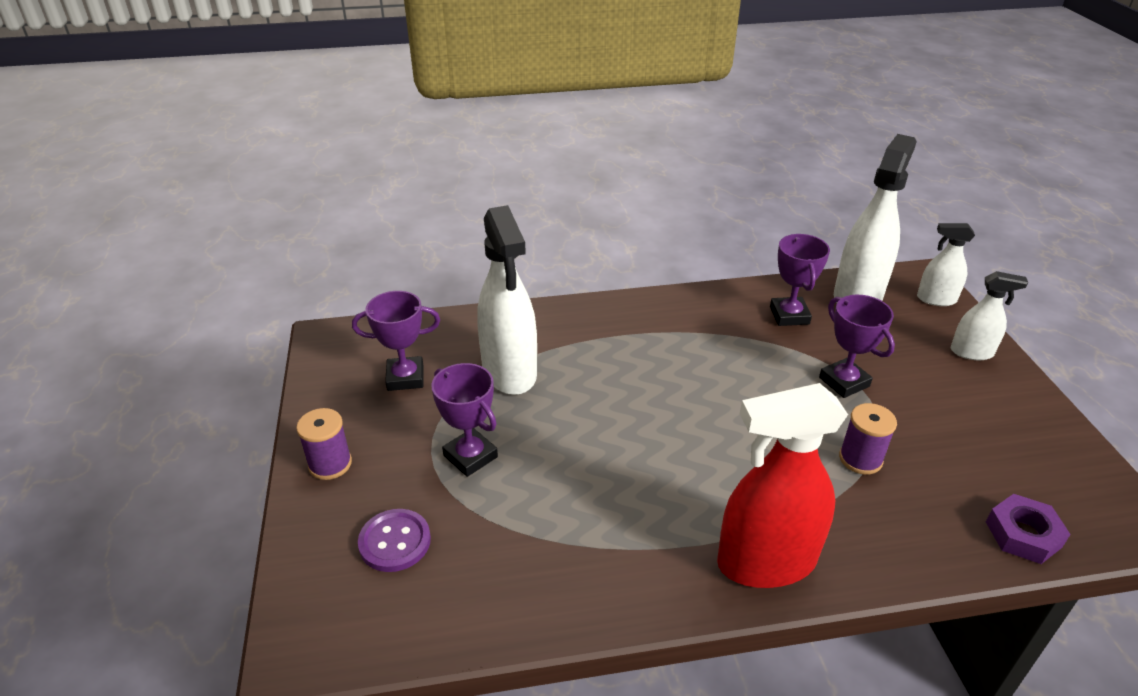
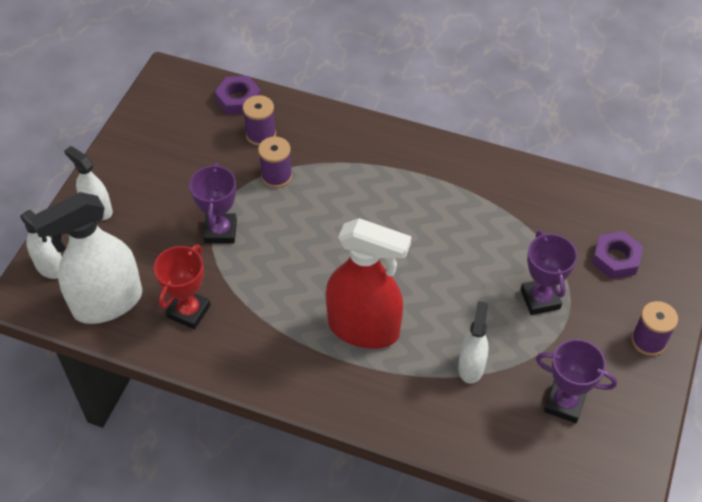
camera: 150 degrees left, 15 degrees up
purple button [358,509,431,572] -> purple nut [592,231,643,279]
white spray bottle [477,205,537,395] -> white spray bottle [458,301,489,384], size x0.53
red spray bottle [717,383,848,588] -> red spray bottle moved to [326,218,411,349]
purple trophy [770,234,830,326] -> red trophy [154,245,210,329]
none -> purple spool [243,95,276,146]

